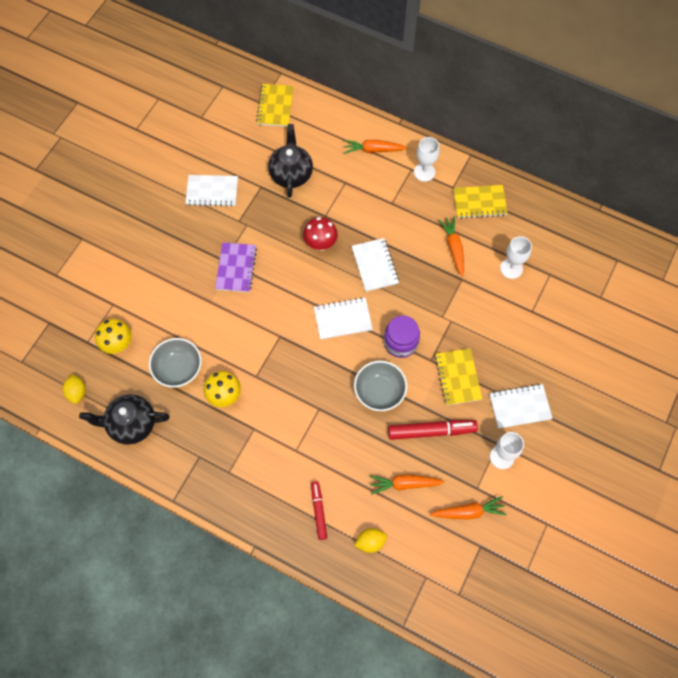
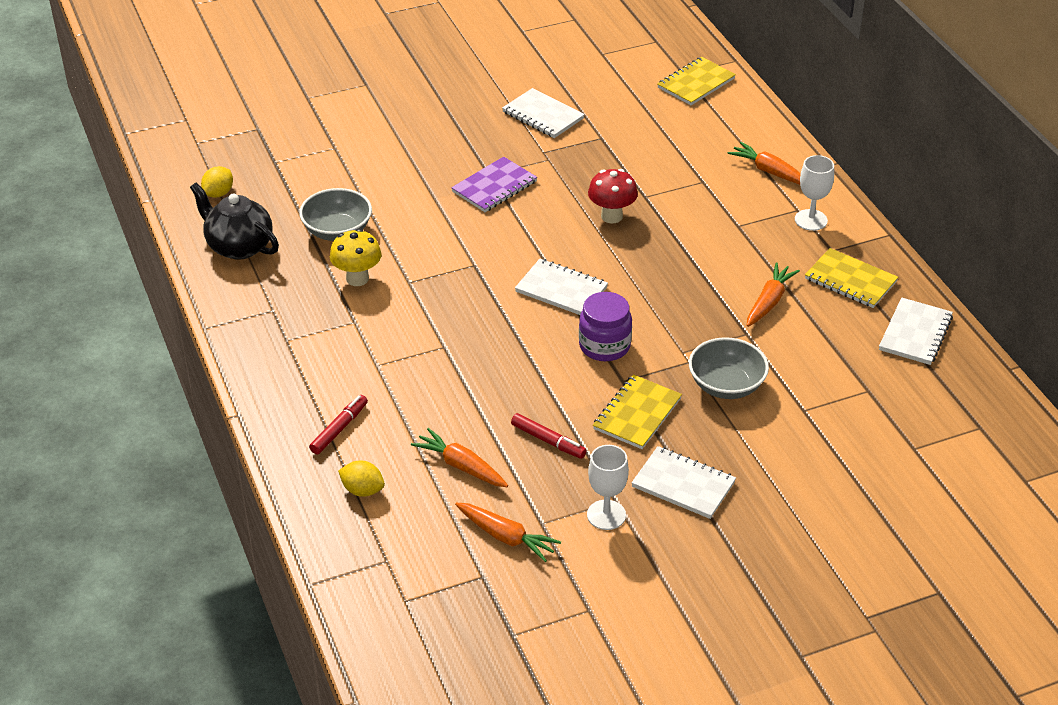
camera: 40 degrees right, 25 degrees down
yellow mushroom [95,319,132,354] -> none
black teapot [268,124,313,198] -> none
white notebook [352,238,399,292] -> white notebook moved to [879,297,953,365]
grey bowl [354,361,407,411] -> grey bowl moved to [689,337,769,399]
red marker [388,420,478,440] -> red marker [511,413,587,459], size x0.62
white goblet [500,236,532,279] -> none

